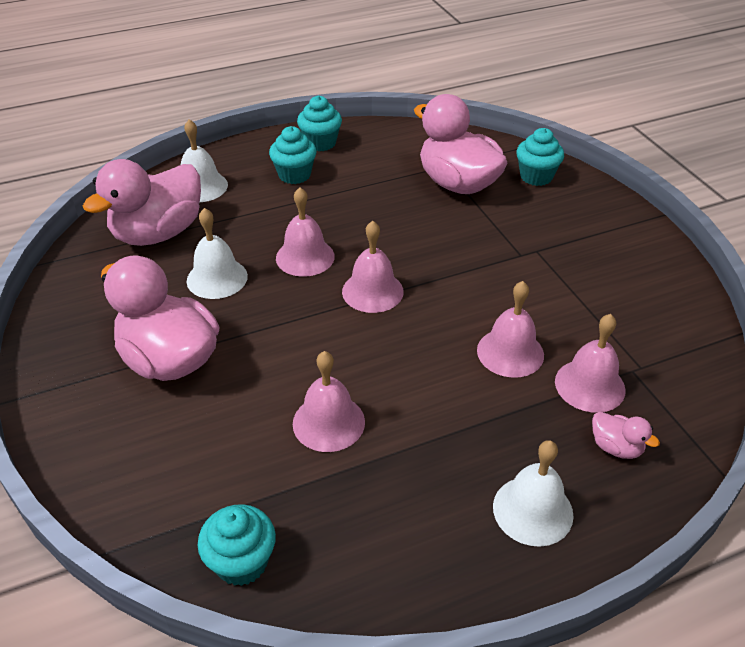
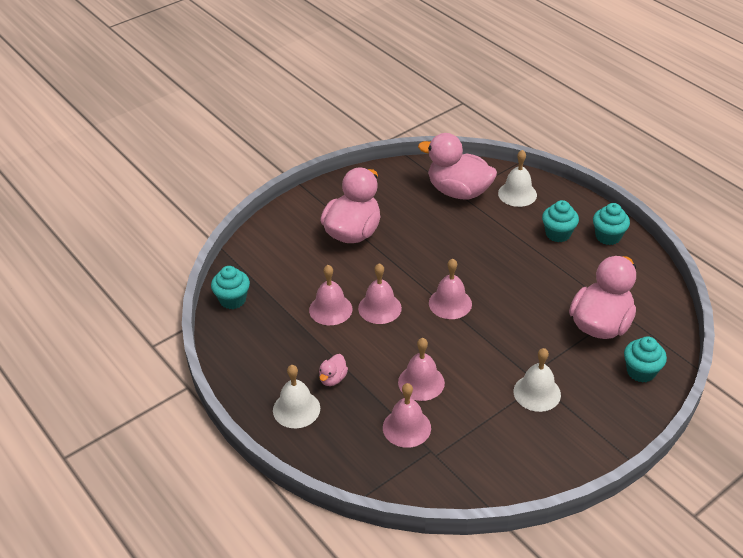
camera: 75 degrees right, 0 degrees up
white bell [186,208,248,299] -> white bell moved to [514,348,561,412]
pink bell [276,187,335,277] -> pink bell moved to [358,263,402,324]
pink duck [592,412,660,459] -> pink duck moved to [319,354,348,386]

